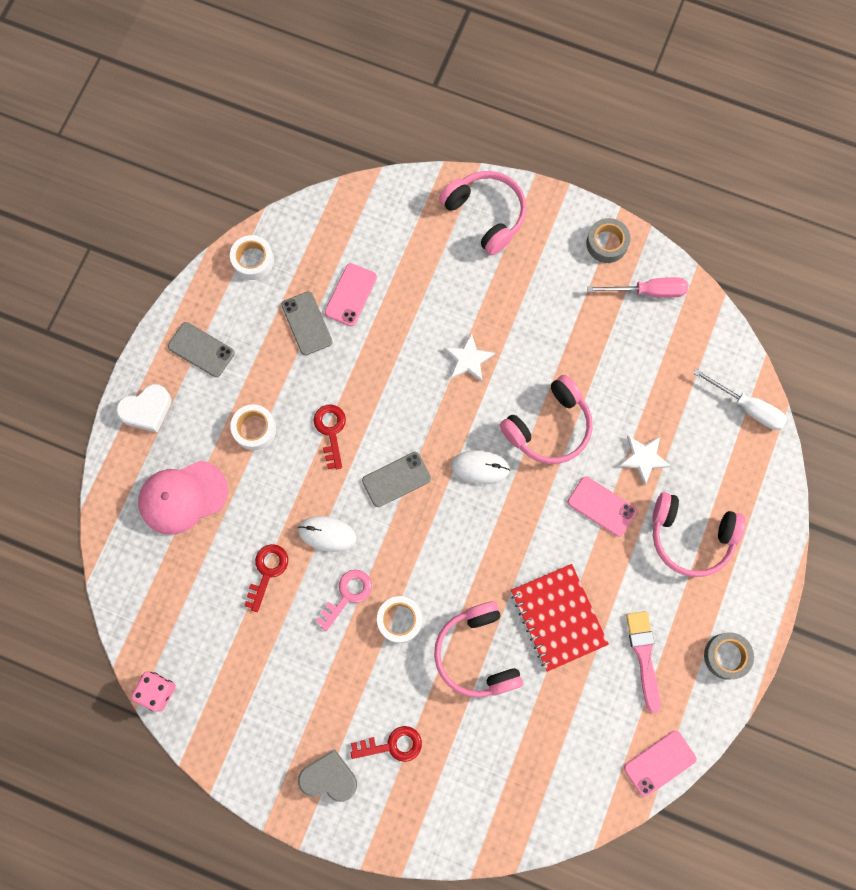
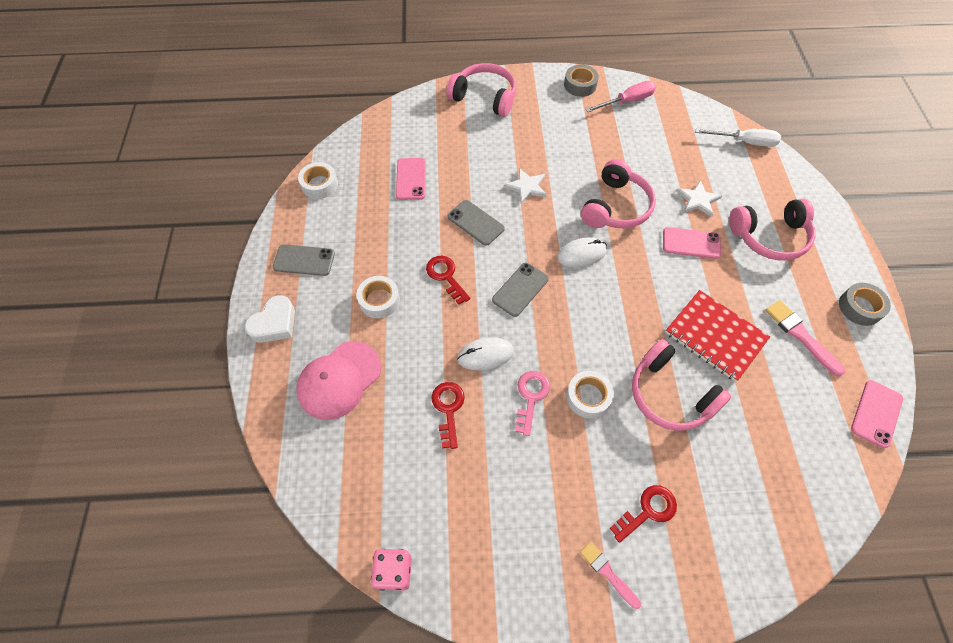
camera: 25 degrees left, 15 degrees down
grey phone [281,291,332,355] -> grey phone moved to [447,200,505,246]
grey heart [298,749,357,802] -> pink brush [580,542,641,609]

